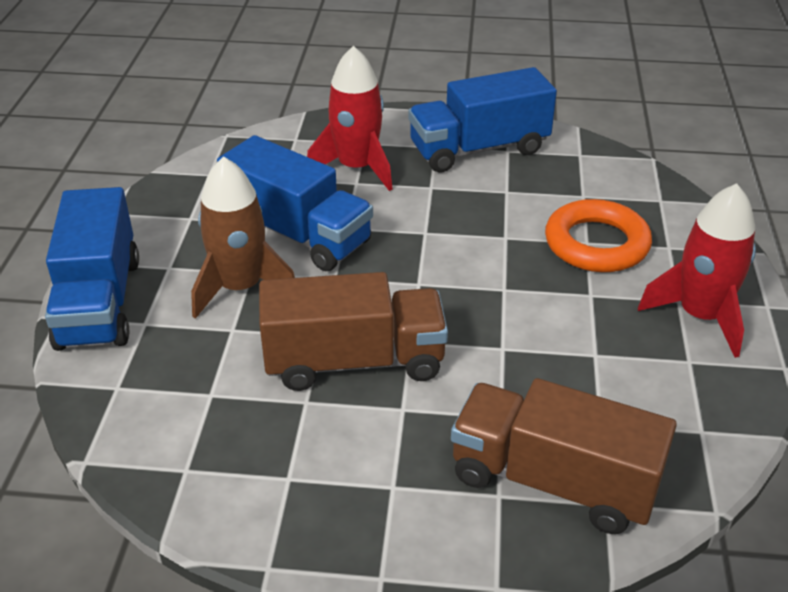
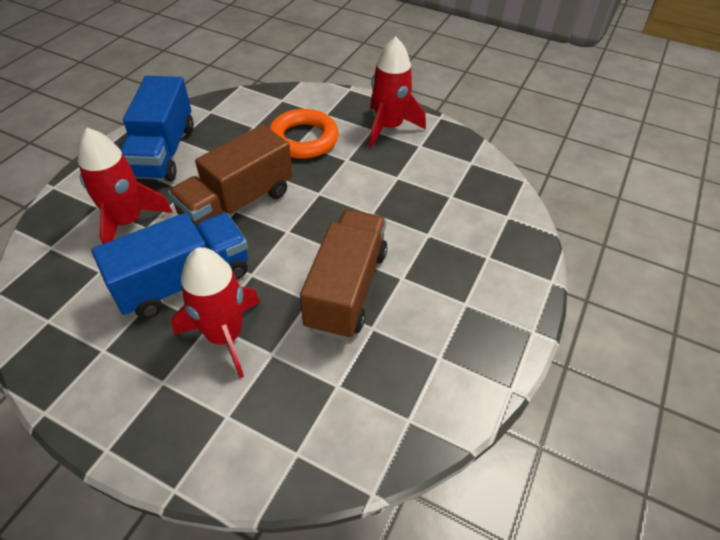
camera: 70 degrees left, 10 degrees up
blue truck [45,187,139,351] -> none
brown rocket [191,156,295,319] -> red rocket [171,247,260,378]
brown truck [451,378,677,534] -> brown truck moved to [168,124,292,228]

